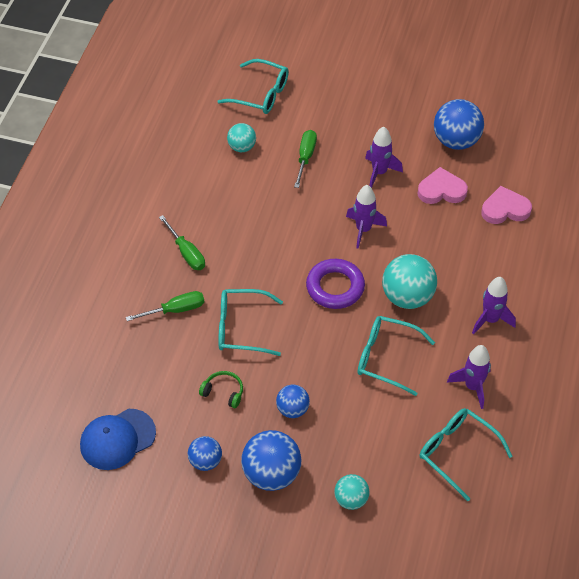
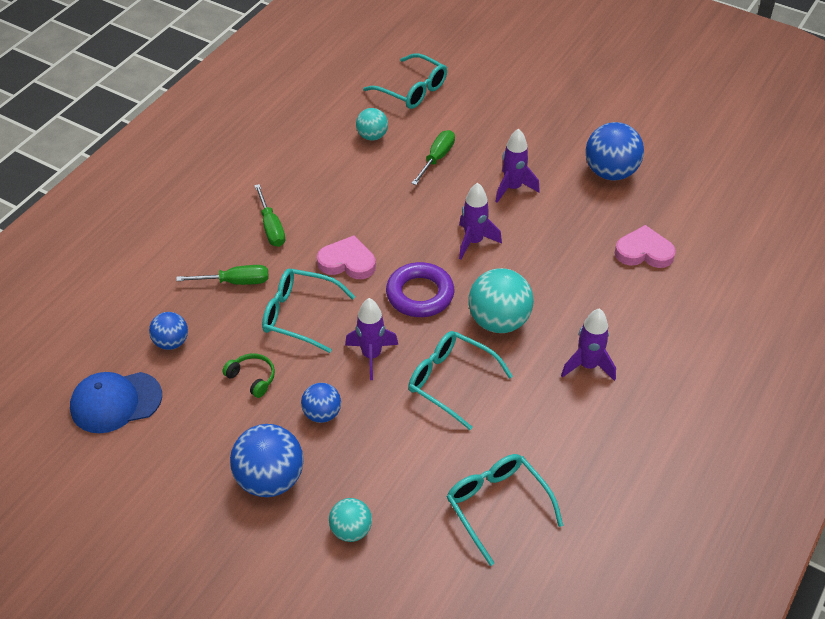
camera: 15 degrees right, 5 degrees down
blue ball [188,436,222,471] -> blue ball moved to [149,312,188,350]
pink heart [418,167,468,204] -> pink heart moved to [317,235,376,279]
purple rocket [447,345,491,409] -> purple rocket moved to [345,298,398,380]

